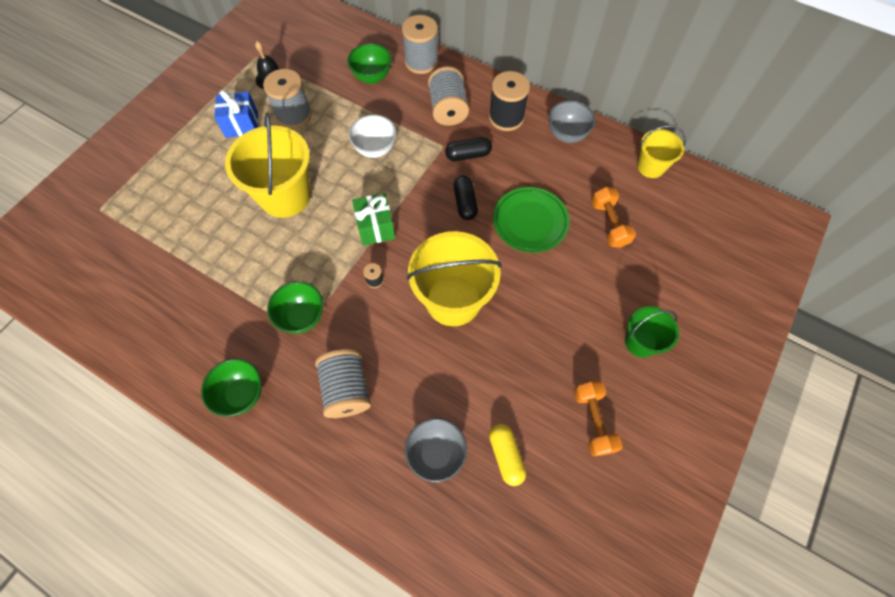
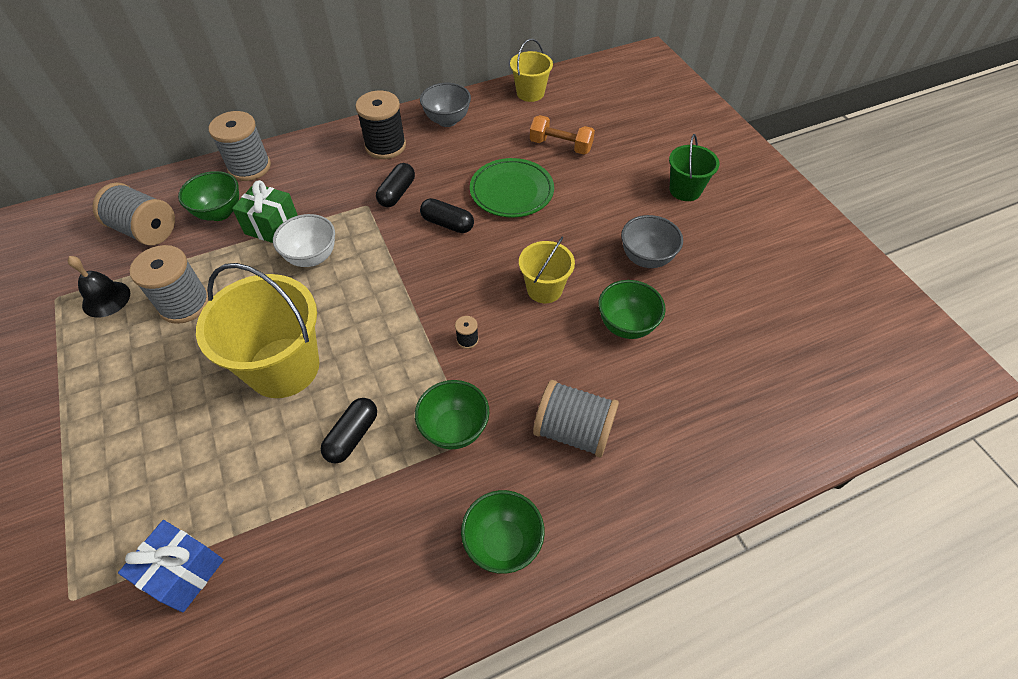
camera: 55 degrees left, 10 degrees down
blue gift [214,89,258,138] -> blue gift moved to [118,520,224,613]
green gift [352,193,395,246] -> green gift moved to [232,180,298,243]
grey bowl [405,418,467,482] -> grey bowl moved to [621,215,683,268]
yellow bucket [407,231,502,326] -> yellow bucket [519,237,575,303], size x0.55
grey spool [428,66,469,126] -> grey spool moved to [93,182,175,245]
yellow capsule [489,424,526,486] -> none
orange dumbbell [574,381,623,456] -> none
none -> black capsule [321,398,377,463]
none -> green bowl [598,280,665,339]

